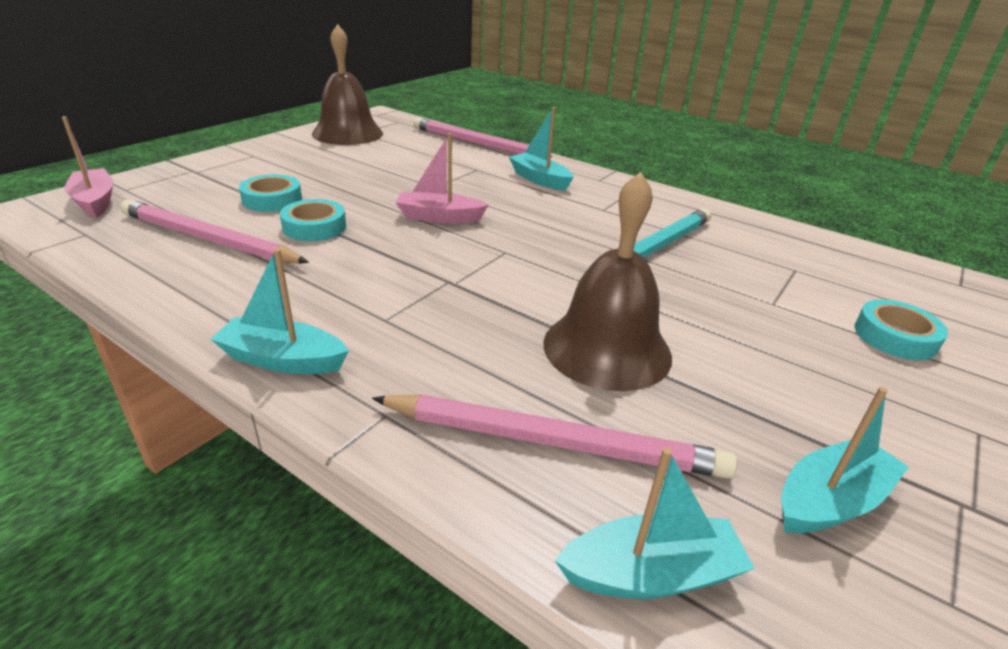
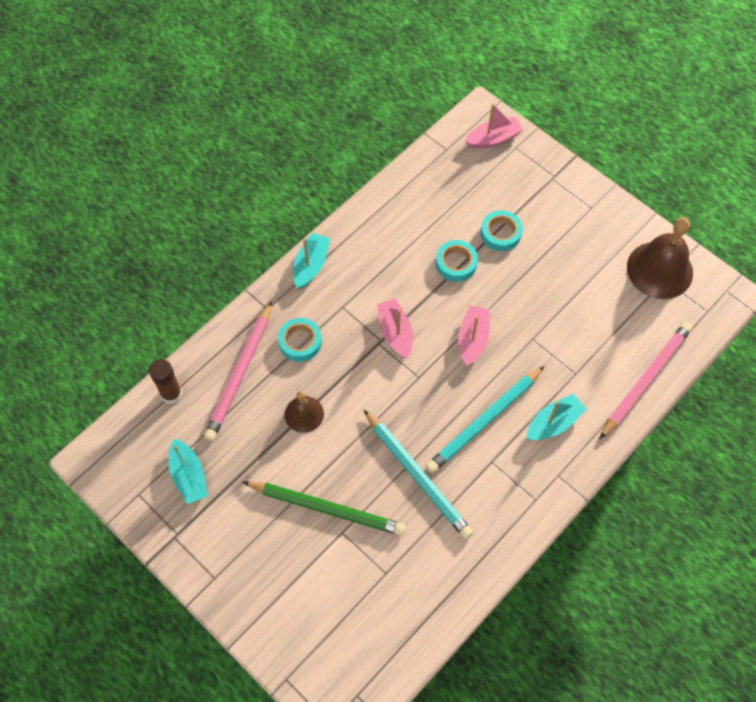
camera: 100 degrees right, 30 degrees up
pink pencil [120,199,309,264] -> none
brown bell [543,172,672,391] -> brown bell [285,391,324,433], size x0.56
turquoise boat [555,447,755,599] -> brown glue stick [149,359,182,404]
turquoise tape [855,299,948,360] -> turquoise tape moved to [278,318,322,362]
none -> green pencil [243,481,406,536]
none -> pink boat [377,299,413,358]
none -> turquoise pencil [426,366,544,473]

